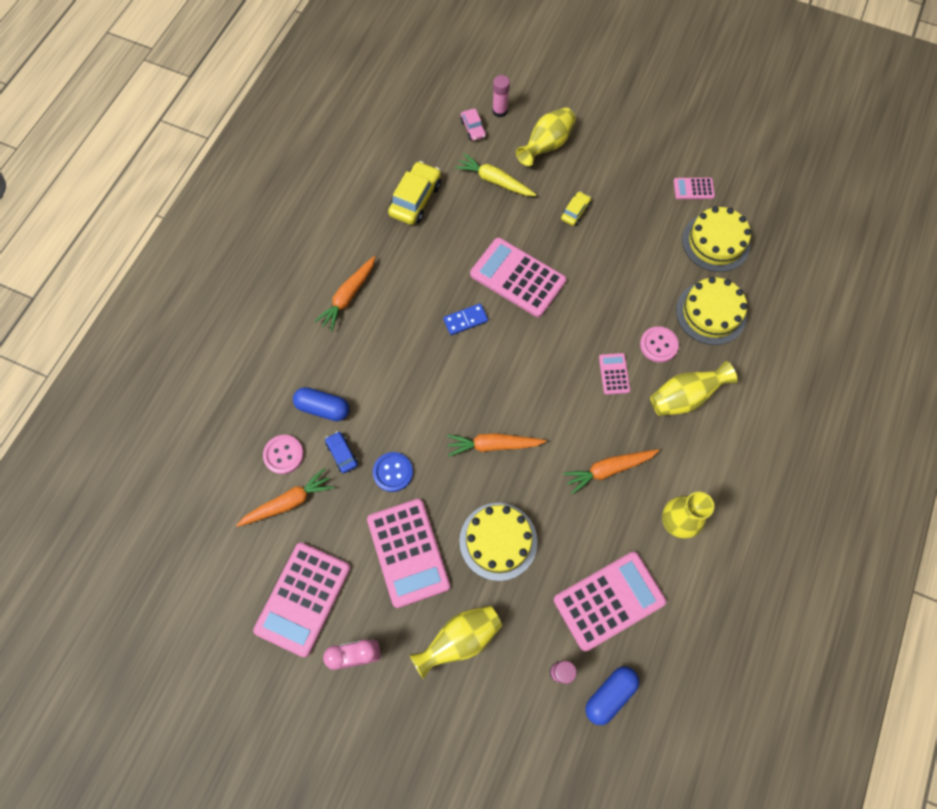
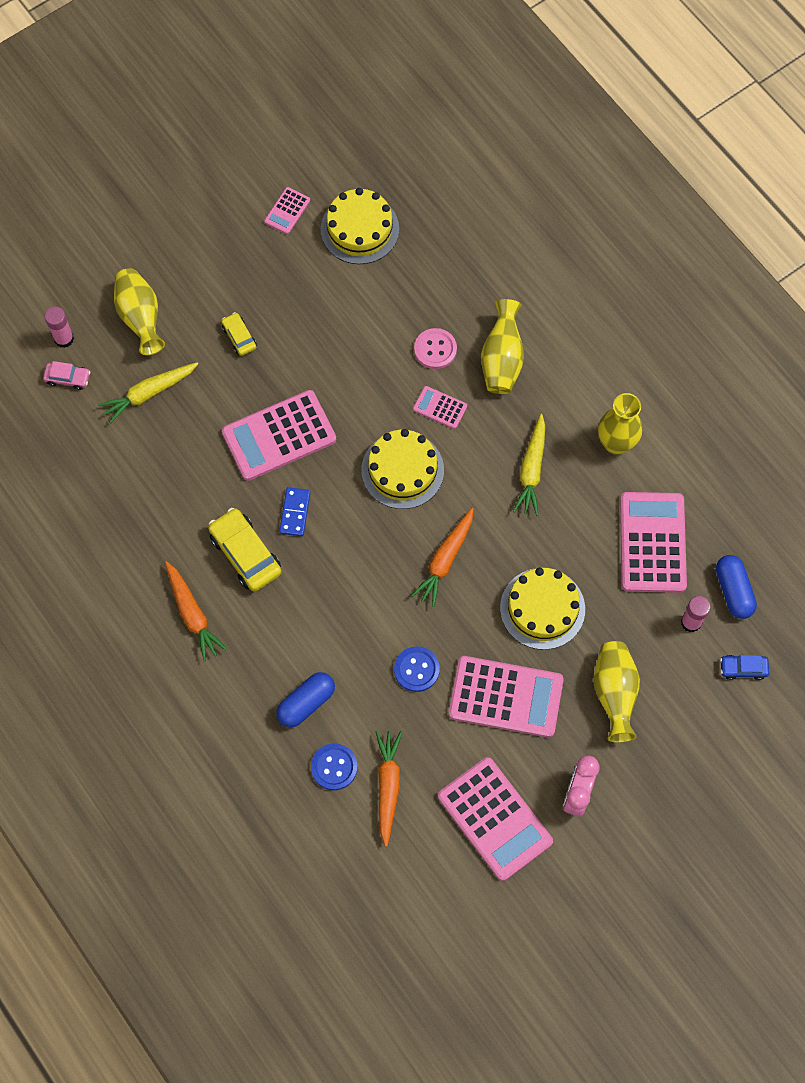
camera: 60 degrees left, 0 degrees up
pink button [263,435,304,474] -> blue button [311,743,358,790]
blue car [325,431,358,473] -> blue car moved to [720,655,769,680]
yellow car [388,161,441,225] -> yellow car moved to [208,508,282,592]
orange carrot [563,449,659,494] -> yellow carrot [513,414,545,516]
yellow cake [676,277,747,345] -> yellow cake moved to [361,429,444,509]

